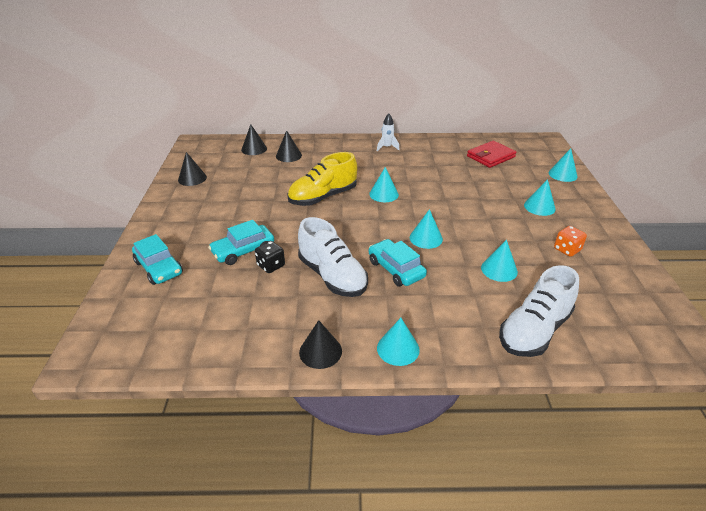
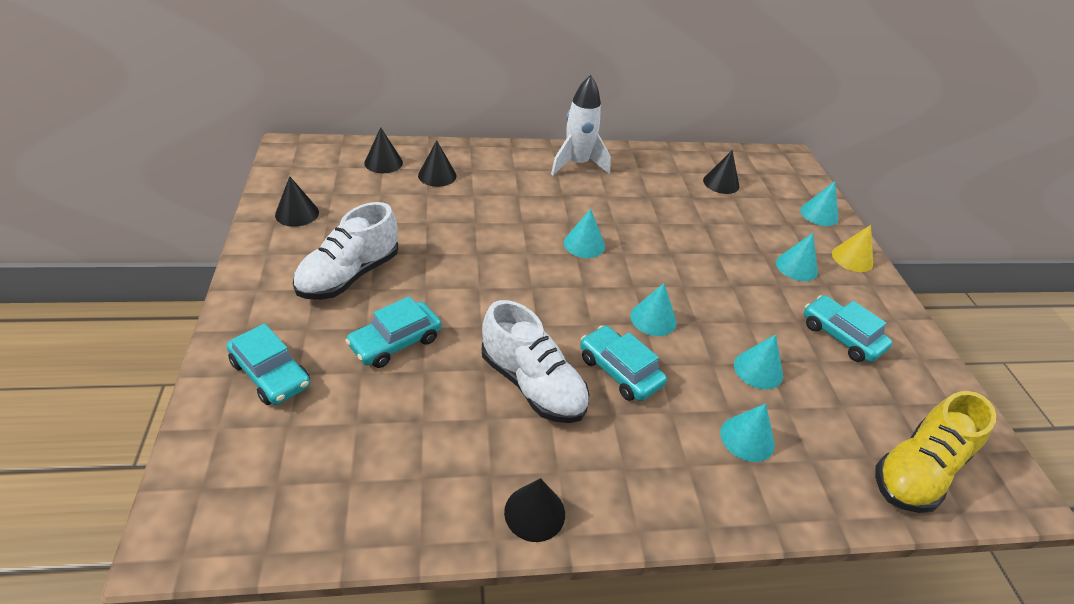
camera: 10 degrees left, 5 degrees up
black dice [255,241,285,273] -> none
yellow shoe [287,152,357,206] -> yellow shoe moved to [875,391,996,513]
white rocket [377,114,400,151] -> white rocket [551,75,611,175], size x1.83
turquoise cone [377,318,420,366] -> turquoise cone moved to [720,403,775,462]
red wallet [467,141,517,168] -> black cone [703,150,739,194]
white shoe [499,265,579,357] -> white shoe moved to [293,202,398,300]
orange dice [554,226,587,257] -> turquoise car [804,295,892,362]
none -> yellow cone [832,225,873,272]

